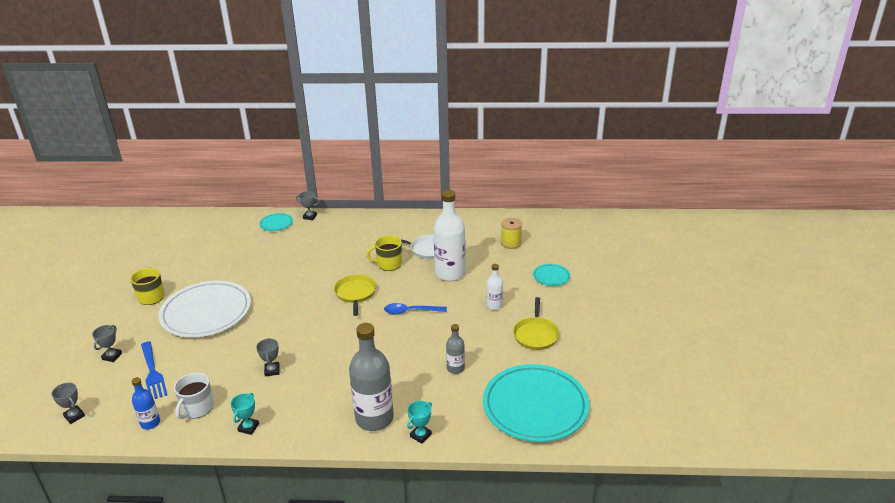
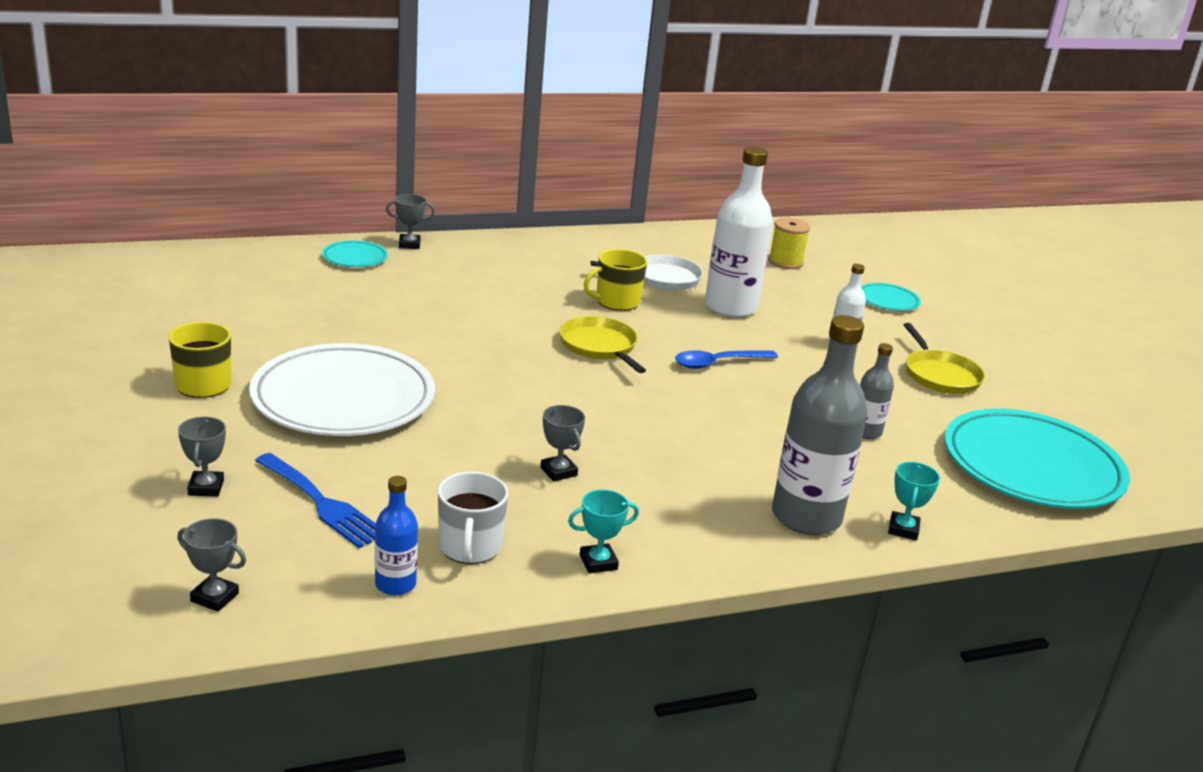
camera: 25 degrees left, 5 degrees down
turquoise trophy [230,393,259,435] -> turquoise trophy turned 75 degrees clockwise [568,489,639,573]

